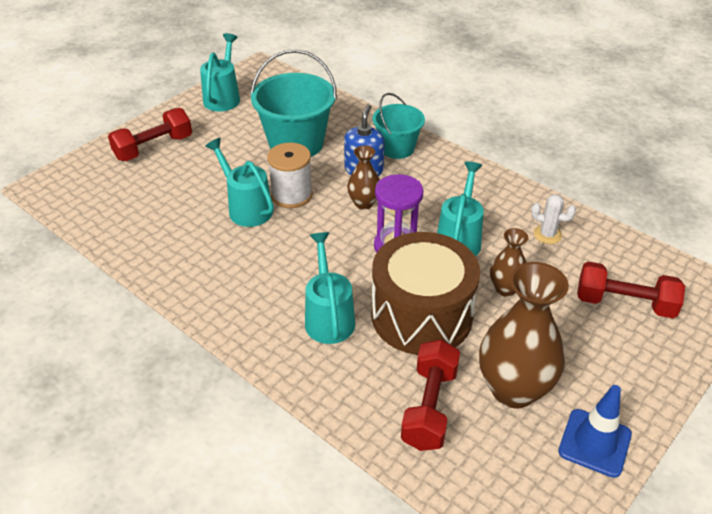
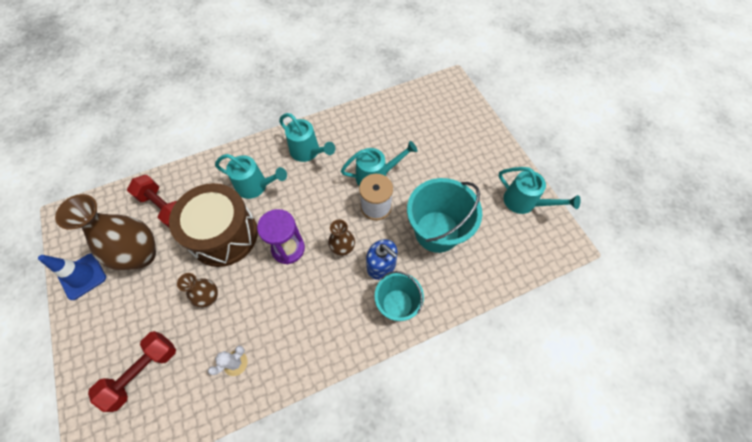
camera: 115 degrees right, 20 degrees up
red dumbbell [108,108,192,161] -> none
turquoise watering can [437,162,484,256] -> turquoise watering can moved to [279,113,335,162]

